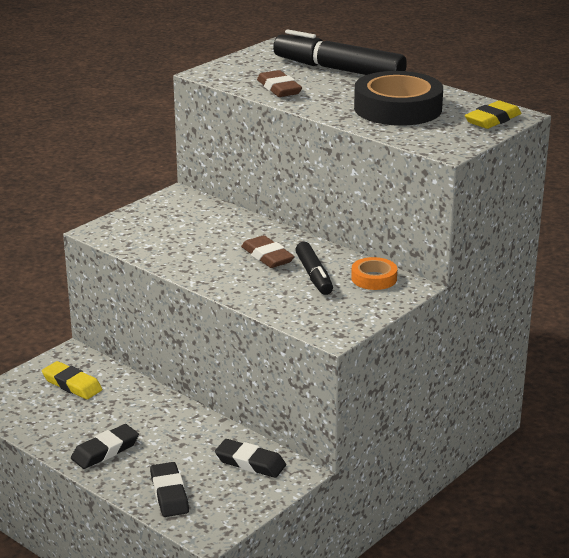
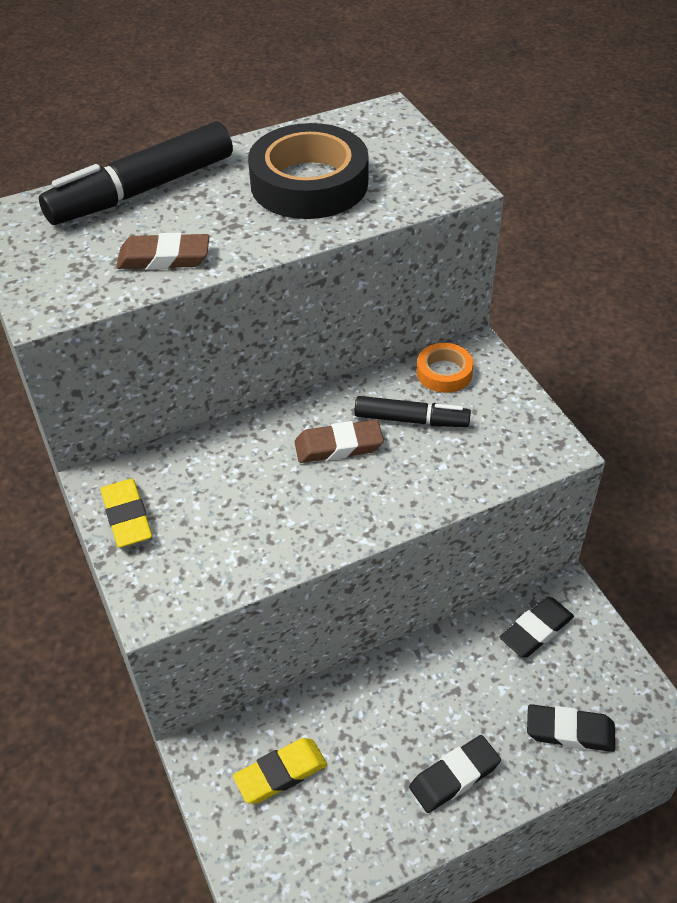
camera: 65 degrees left, 20 degrees up
black eraser [71,424,139,469] -> black eraser turned 75 degrees clockwise [409,735,501,813]
yellow eraser [465,101,521,129] -> yellow eraser moved to [101,479,152,548]

